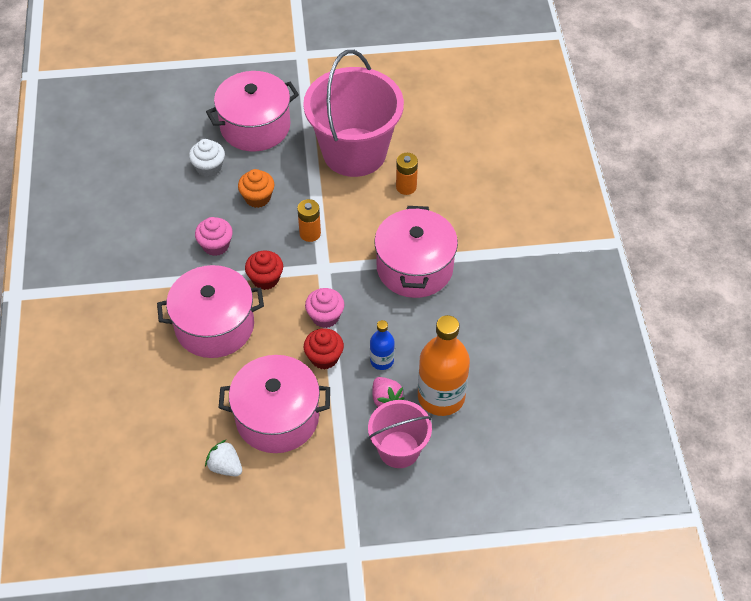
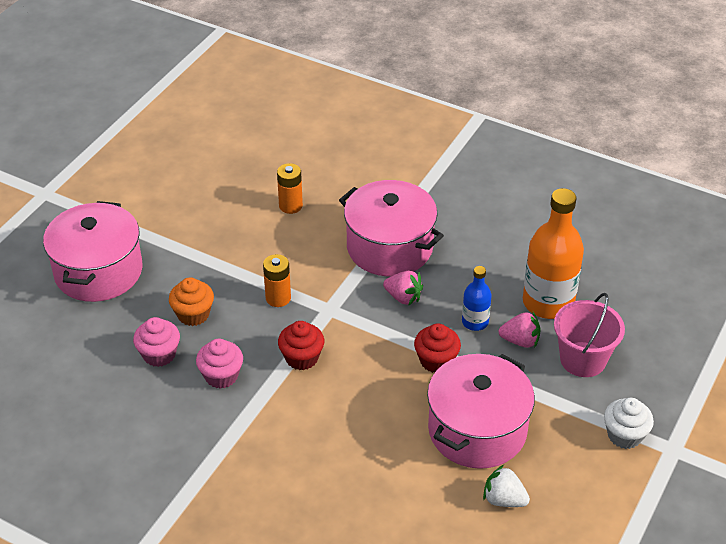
camera: 55 degrees left, 10 degrees down
pink pot [157,265,264,358] -> none
white cupcake [189,139,225,177] -> white cupcake moved to [604,398,654,449]
white strawberry [205,440,242,476] -> white strawberry turned 45 degrees clockwise [483,465,530,507]
pink bucket [303,50,404,177] -> none
pink cupcake [305,288,344,328] -> pink cupcake moved to [133,317,180,367]
none -> pink strawberry [383,271,423,306]

